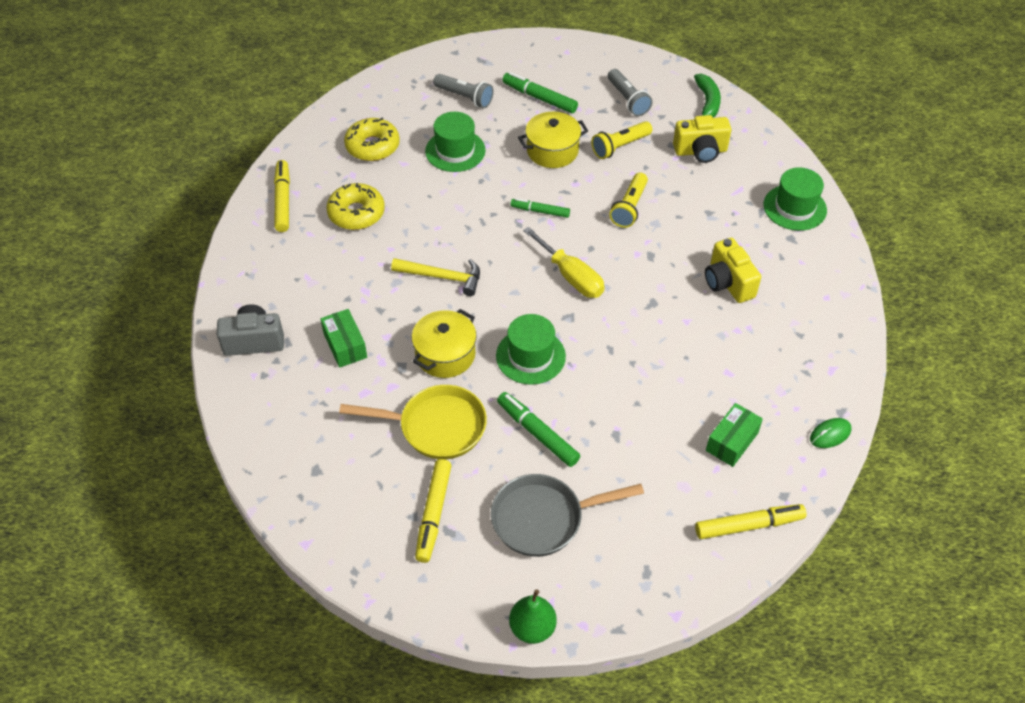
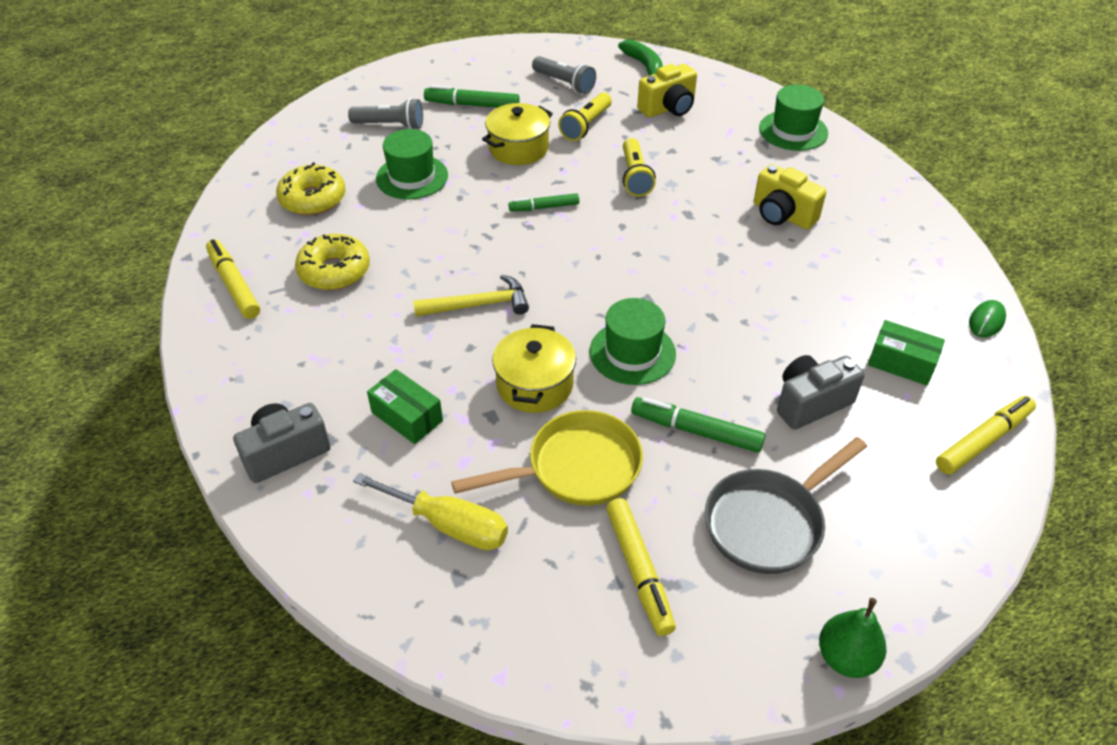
camera: 25 degrees left, 5 degrees down
yellow screwdriver [523,227,605,298] -> yellow screwdriver moved to [353,473,508,550]
green box [706,403,763,467] -> green box turned 75 degrees counterclockwise [868,320,945,386]
none -> grey camera [777,355,865,430]

